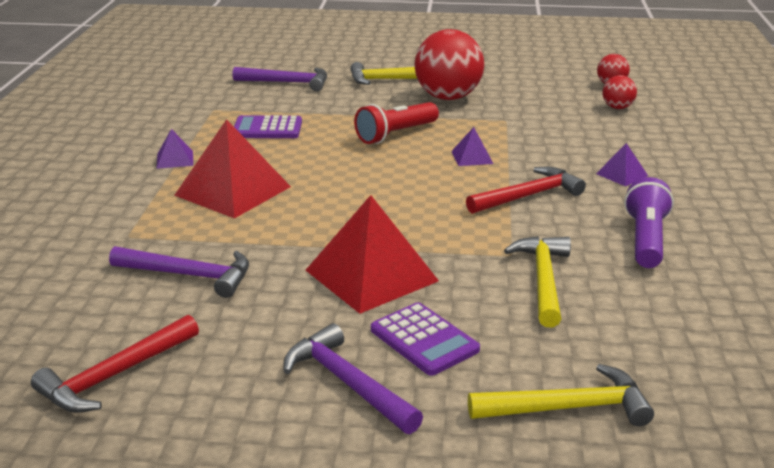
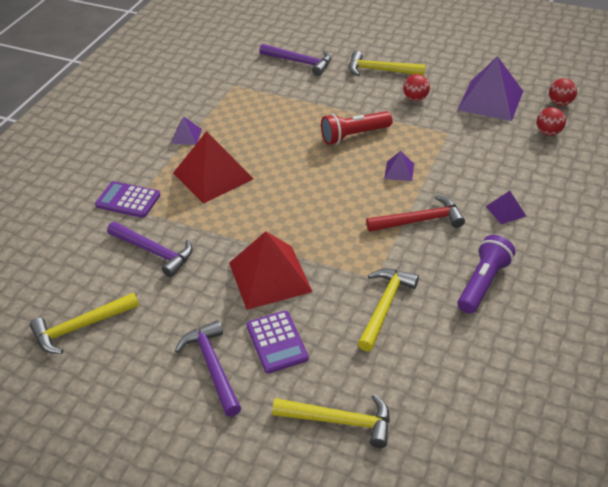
camera: 20 degrees right, 15 degrees up
red hammer [31,315,199,413] -> yellow hammer [30,293,139,354]
purple calculator [234,115,302,138] -> purple calculator moved to [95,181,160,218]
red ball [415,29,484,100] -> red ball [403,74,430,101], size x0.47
none -> purple pyramid [458,56,523,121]

